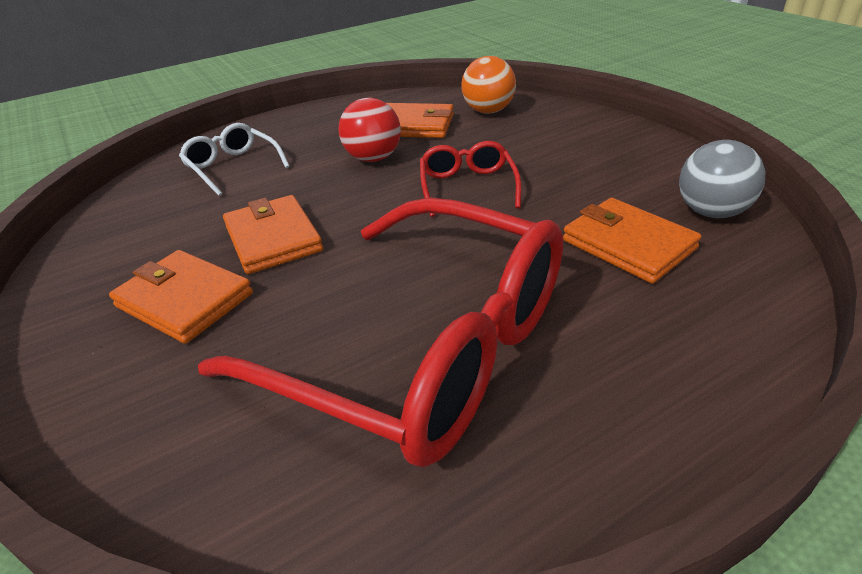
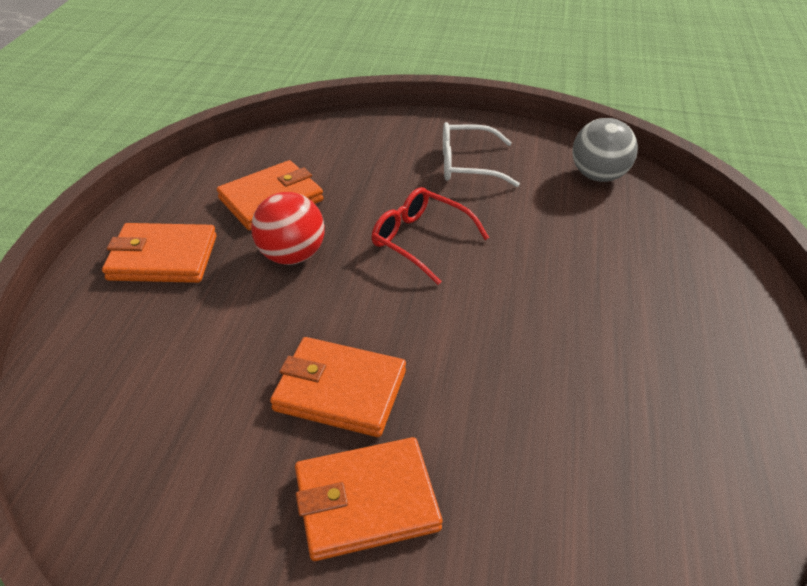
camera: 50 degrees left, 5 degrees up
white glasses [179,123,290,196] -> white glasses moved to [443,122,520,187]
red glasses [198,197,563,467] -> none
orange ball [461,56,516,114] -> none
orange wallet [563,198,701,284] -> orange wallet moved to [102,223,217,283]

